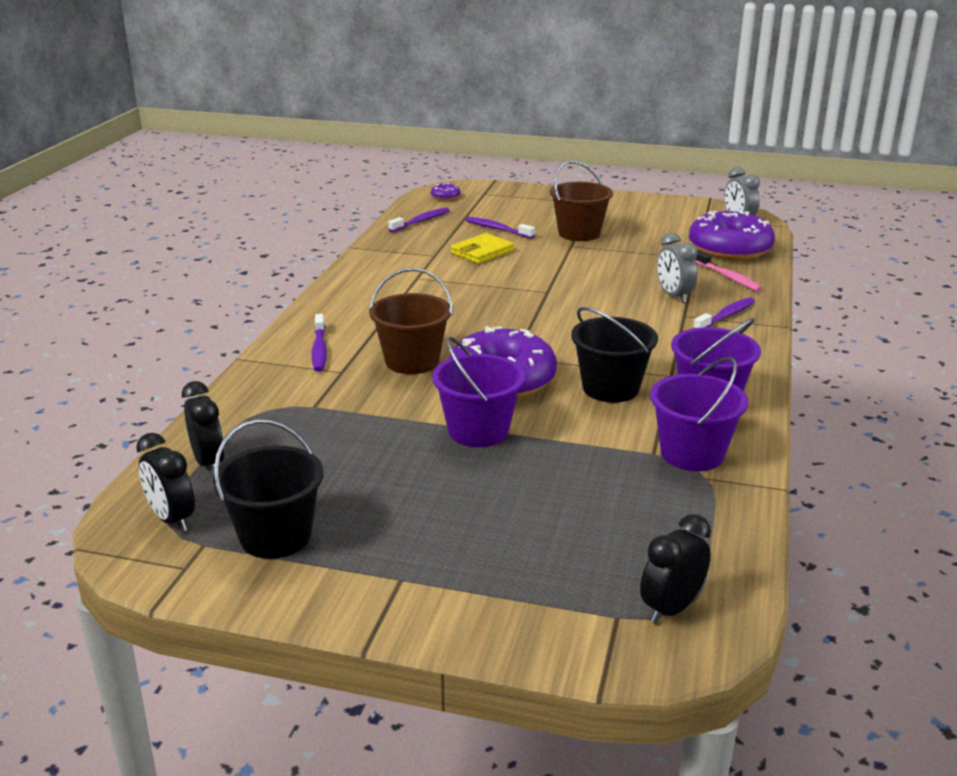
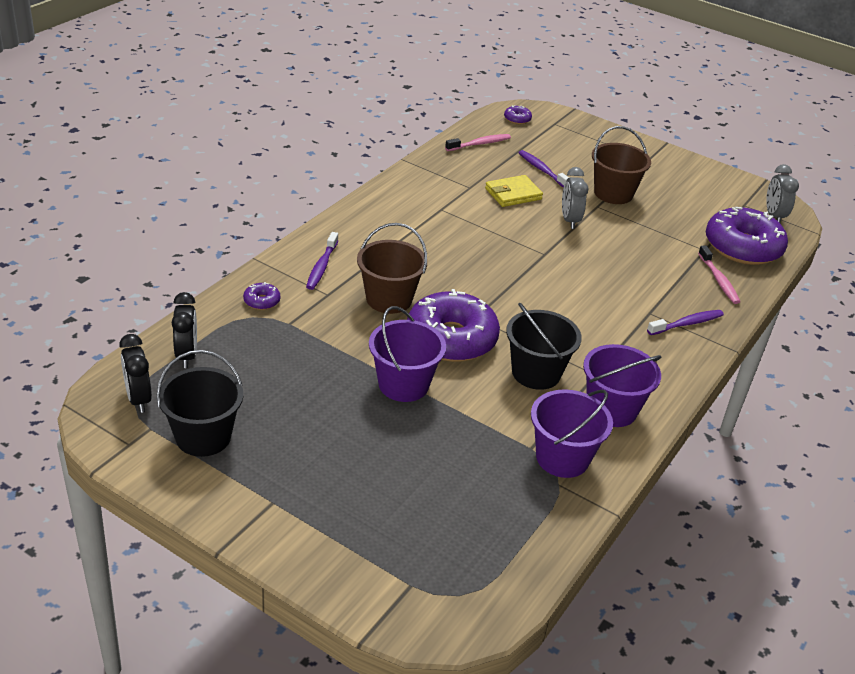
camera: 15 degrees right, 10 degrees up
purple toothbrush [388,207,450,232] -> pink toothbrush [445,134,511,151]
black clock [640,514,711,624] -> none
grey clock [657,233,698,303] -> grey clock moved to [562,167,588,229]
none -> purple donut [243,282,280,310]

